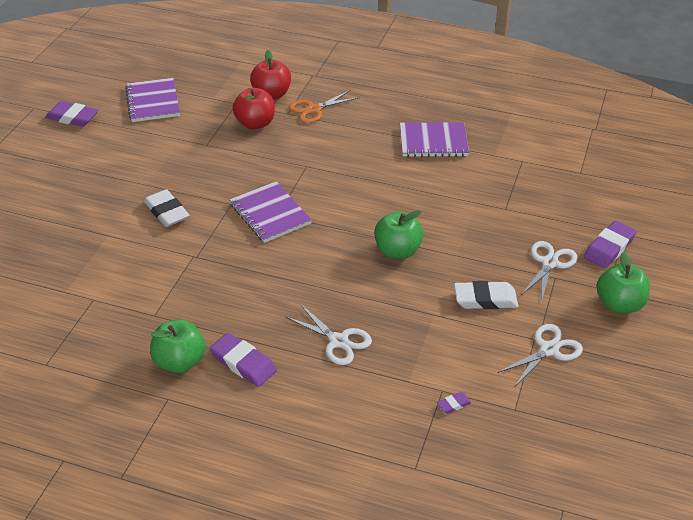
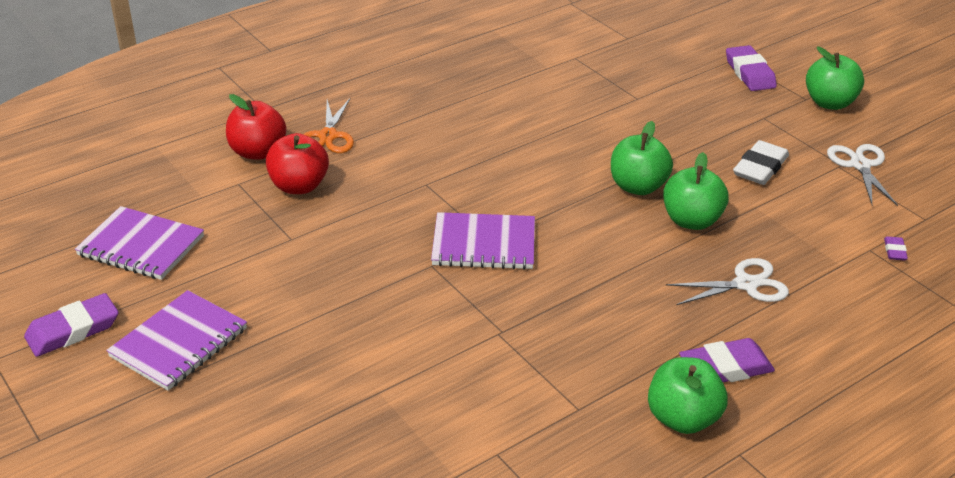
camera: 55 degrees left, 5 degrees down
white eraser [144,189,190,227] -> none
purple notebook [400,122,469,157] -> purple notebook moved to [106,290,247,391]
white scissors [521,241,577,303] -> none
none -> green apple [663,152,729,230]

